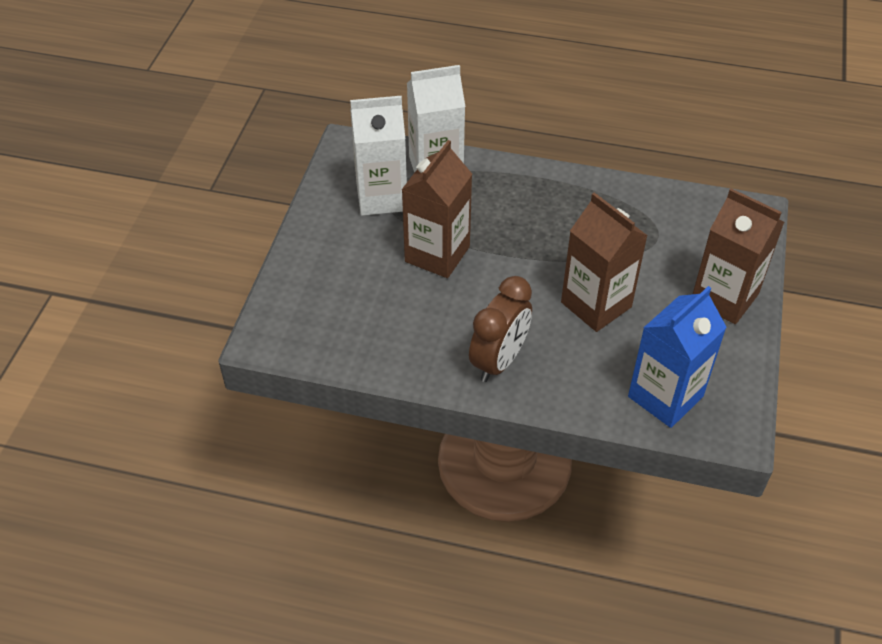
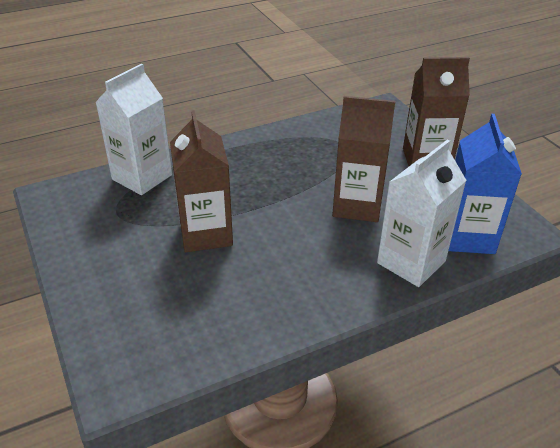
camera: 40 degrees left, 10 degrees down
white carton [350,96,407,216] -> white carton moved to [377,139,467,287]
brown clock [469,276,532,382] -> none

